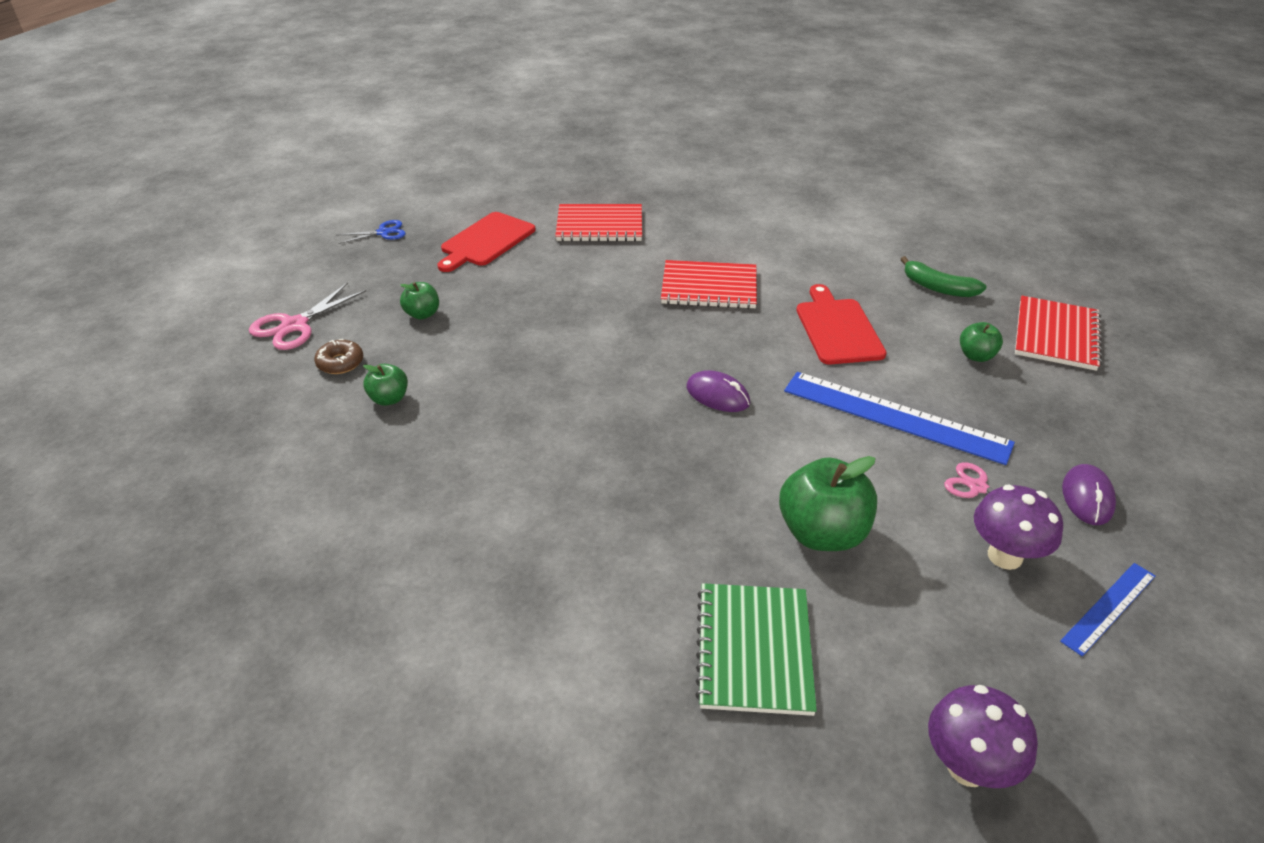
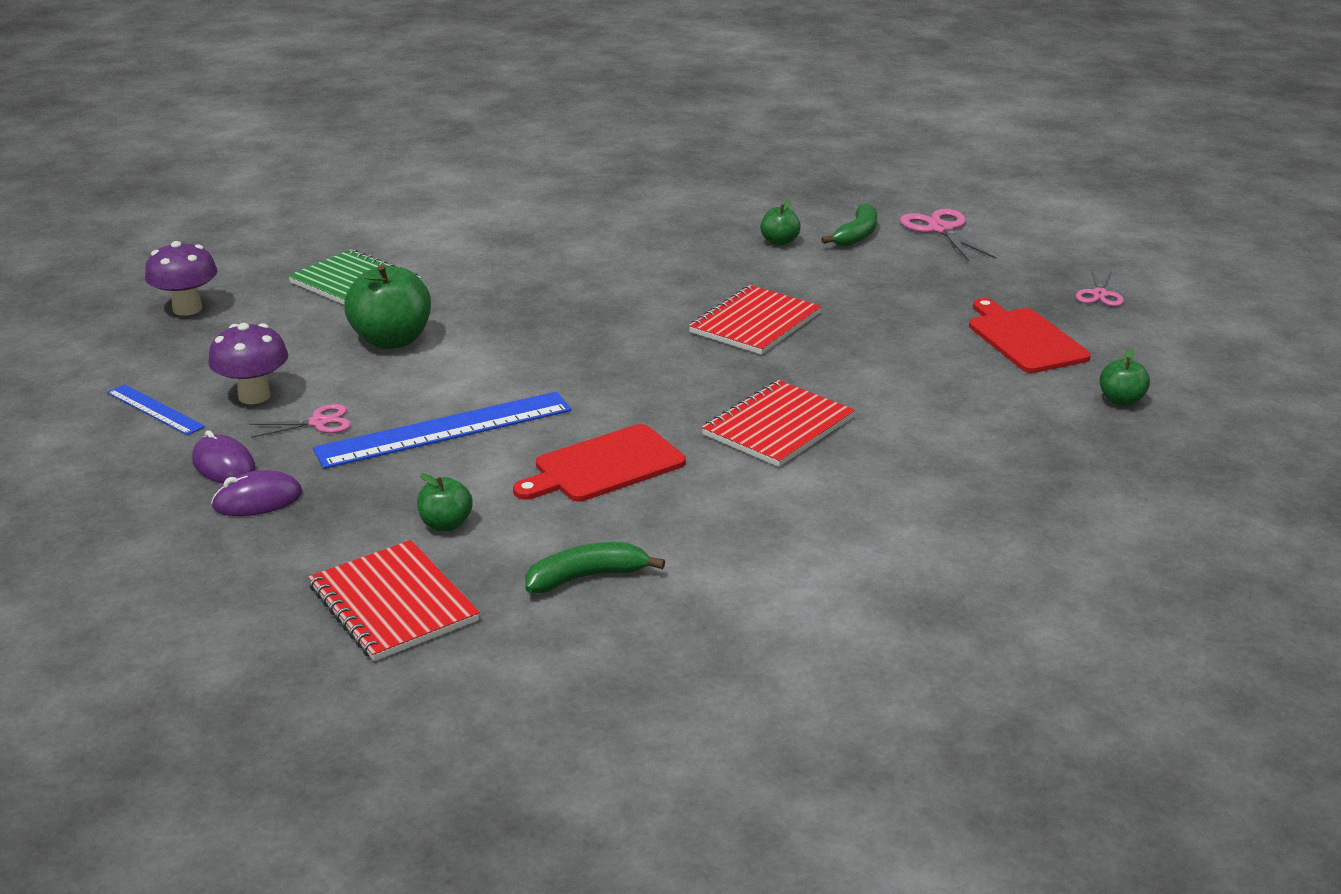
camera: 125 degrees right, 10 degrees down
brown donut [314,339,363,374] -> green banana [821,203,877,246]
blue scissors [338,220,406,244] -> pink scissors [1076,269,1124,307]
green apple [400,282,439,320] -> green apple moved to [1099,349,1150,406]
red notebook [555,204,642,242] -> red notebook moved to [689,285,821,355]
purple mouse [686,370,750,412] -> purple mouse moved to [211,470,302,516]
red cutting board [796,284,887,364] -> red cutting board turned 120 degrees clockwise [513,424,686,501]
blue ruler [1060,563,1156,656] -> blue ruler turned 45 degrees counterclockwise [107,384,205,435]

